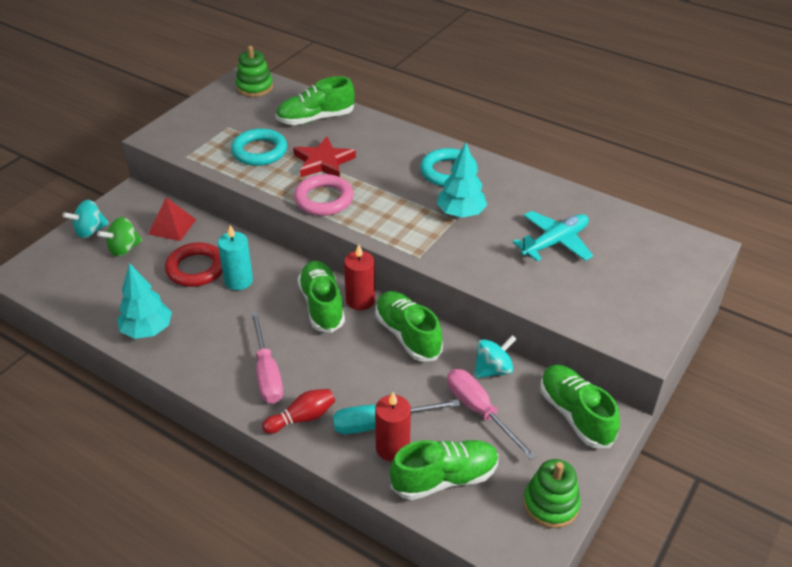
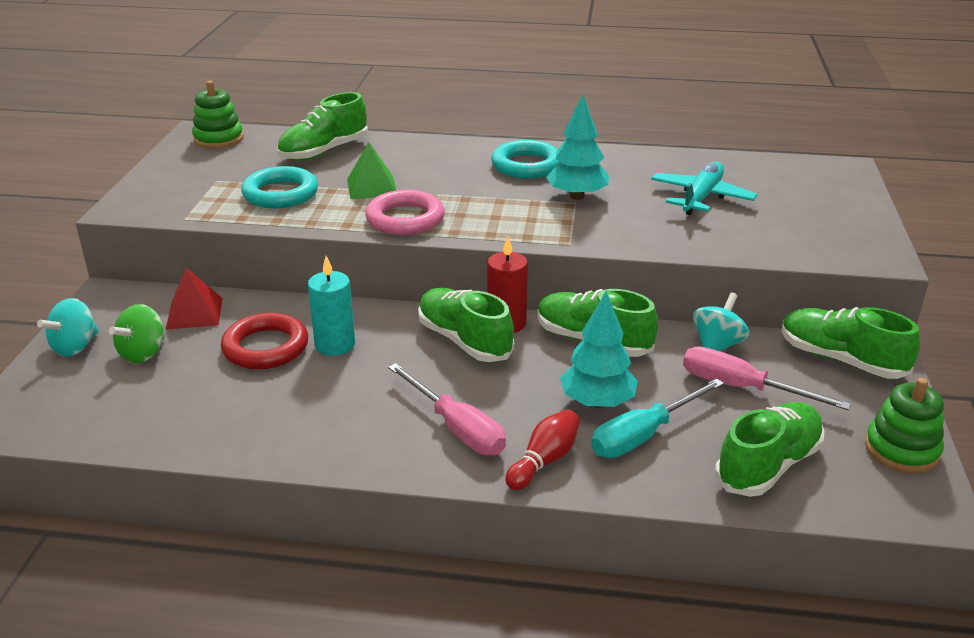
camera: 25 degrees left, 10 degrees down
turquoise tree [117,263,172,339] -> turquoise tree moved to [560,291,638,408]
red star [293,137,356,178] -> green pyramid [347,142,396,199]
red candle [375,392,411,462] -> none

